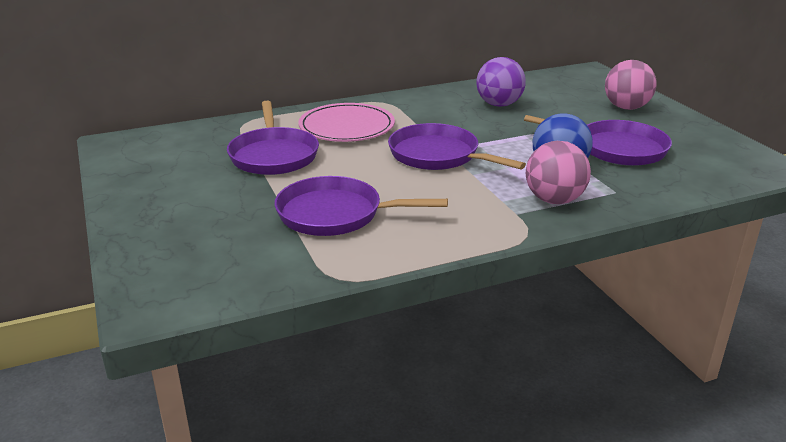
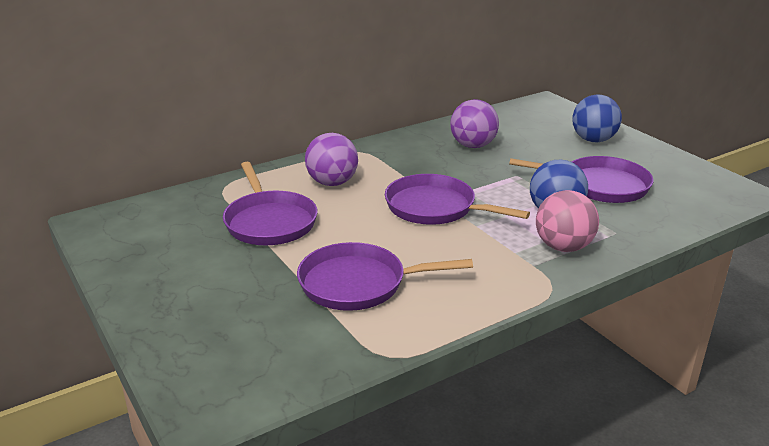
camera: 10 degrees left, 0 degrees up
pink plate [298,103,395,142] -> purple ball [305,133,358,186]
pink ball [605,60,657,110] -> blue ball [572,95,622,142]

